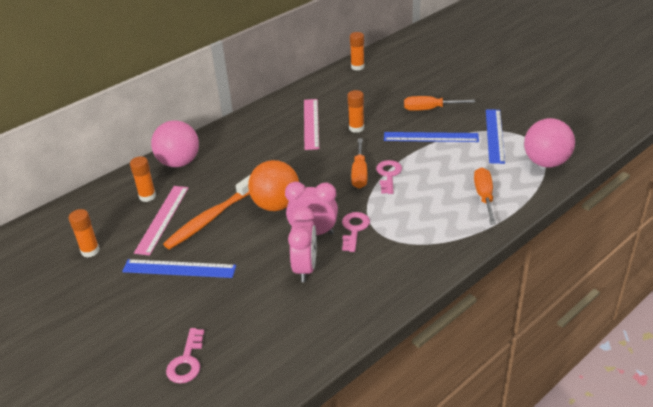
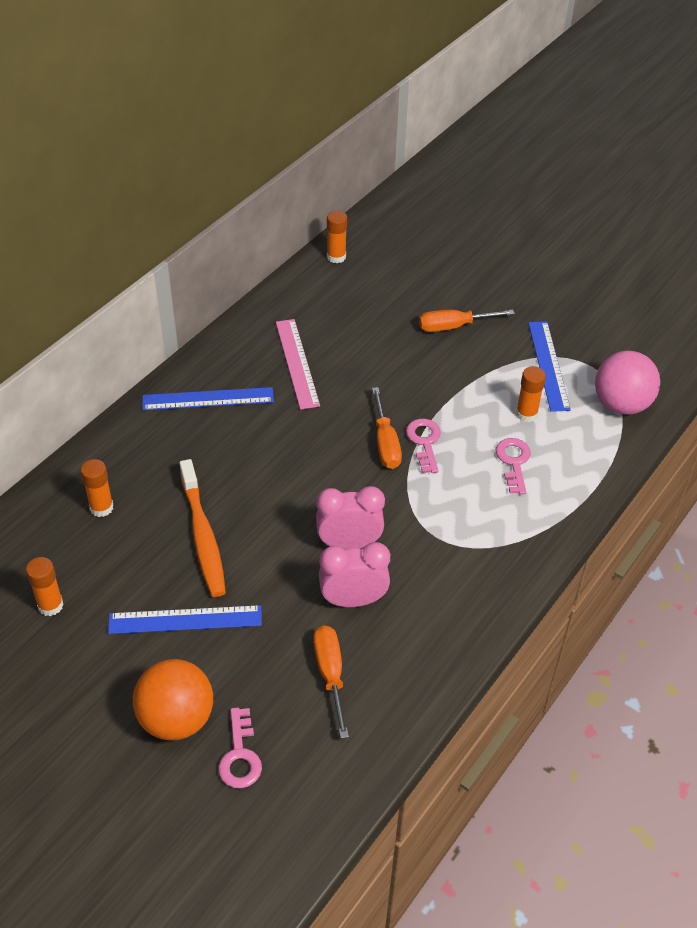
camera: 15 degrees left, 10 degrees up
pink ruler [134,186,188,256] -> none
pink ball [151,120,199,167] -> none
orange toothbrush [163,175,250,249] -> orange toothbrush turned 45 degrees counterclockwise [180,459,226,597]
orange ball [248,160,299,211] -> orange ball moved to [133,659,213,741]
pink clock [288,206,317,282] -> pink clock turned 90 degrees counterclockwise [319,542,390,607]
pink key [342,212,370,252] -> pink key moved to [495,438,531,494]
orange glue stick [347,90,364,133] -> orange glue stick moved to [516,366,546,422]
blue ruler [384,132,479,142] -> blue ruler moved to [142,387,274,411]
orange screwdriver [474,168,496,224] -> orange screwdriver moved to [313,625,349,739]

